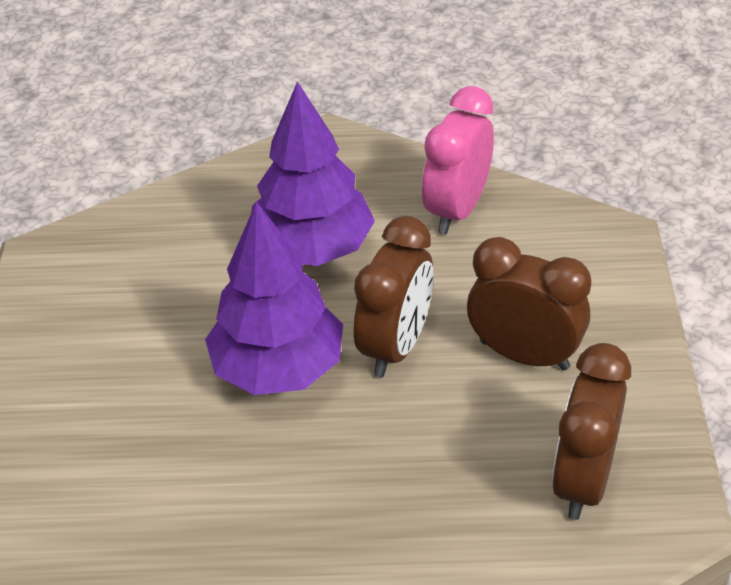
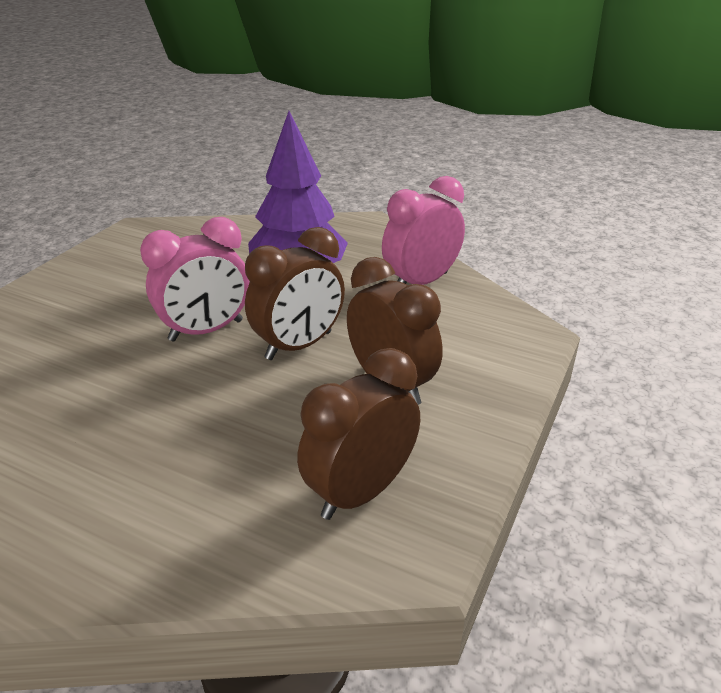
camera: 25 degrees right, 10 degrees down
purple tree [205,201,343,395] -> pink clock [140,217,250,342]

